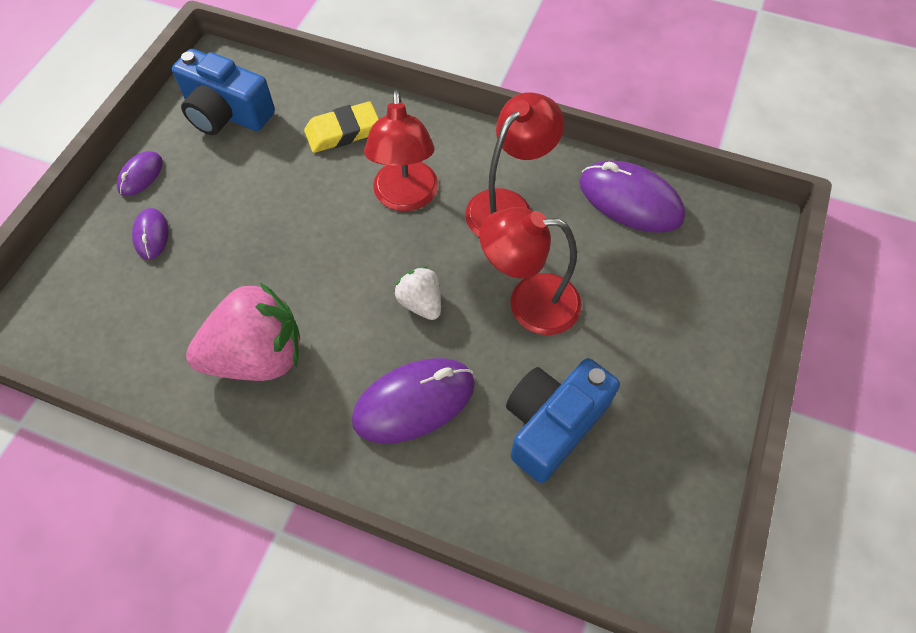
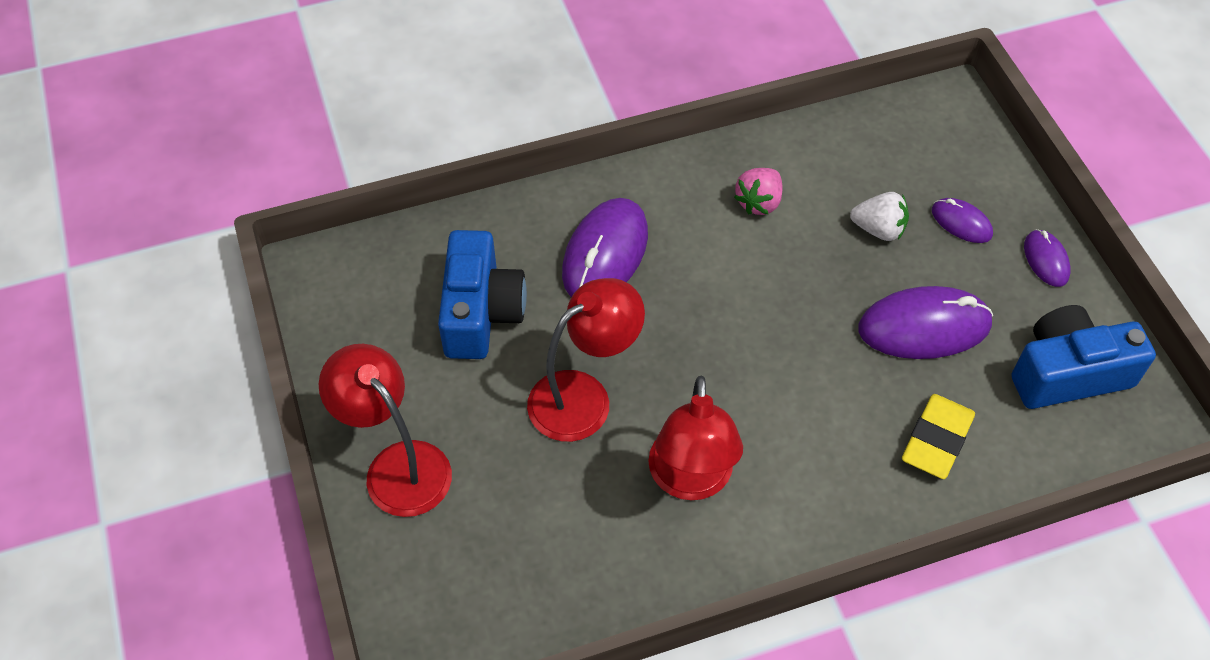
camera: 140 degrees right, 5 degrees down
pink strawberry [186,282,300,381] -> pink strawberry [734,168,783,215], size x0.51
red lamp [364,90,438,211] -> red lamp moved to [319,344,452,517]
white strawberry [394,266,441,320] -> white strawberry moved to [850,192,909,241]
purple mouse [579,160,685,233] -> purple mouse moved to [858,286,993,359]

